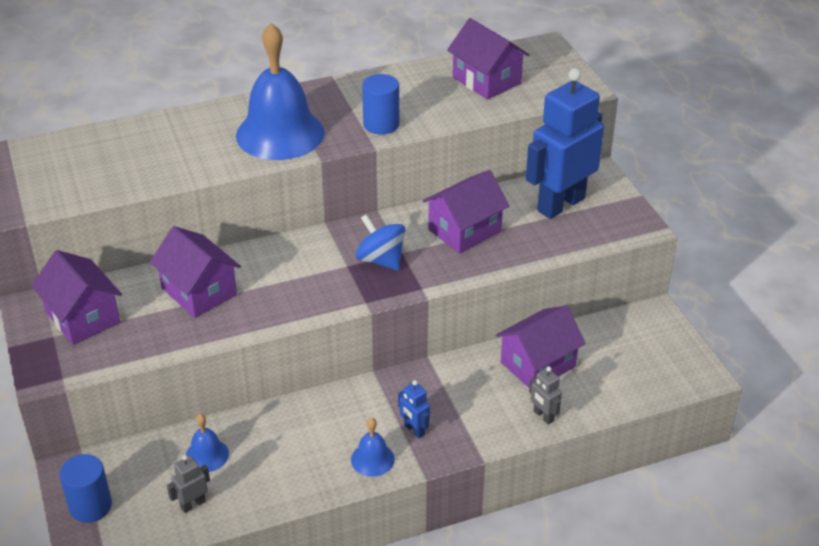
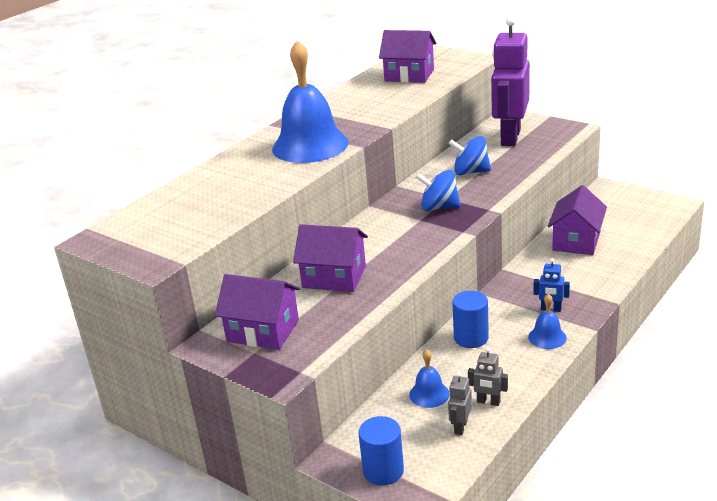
camera: 30 degrees left, 10 degrees down
blue cylinder [362,74,399,134] -> blue cylinder moved to [452,291,489,348]
purple house [423,170,509,254] -> blue spinning top [449,136,491,175]
blue robot [526,68,604,219] -> purple robot [491,16,530,146]
grey robot [529,367,562,425] -> grey robot moved to [468,347,508,406]

